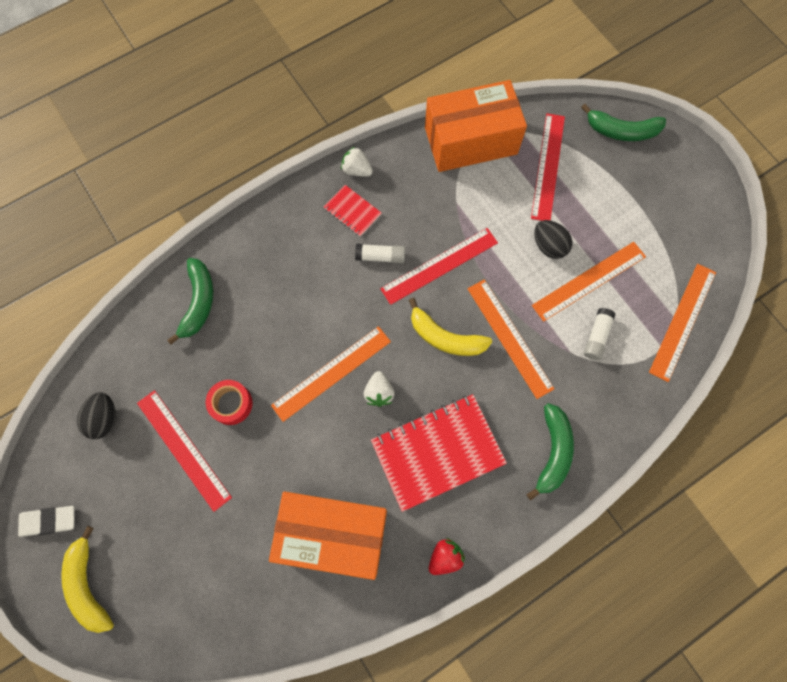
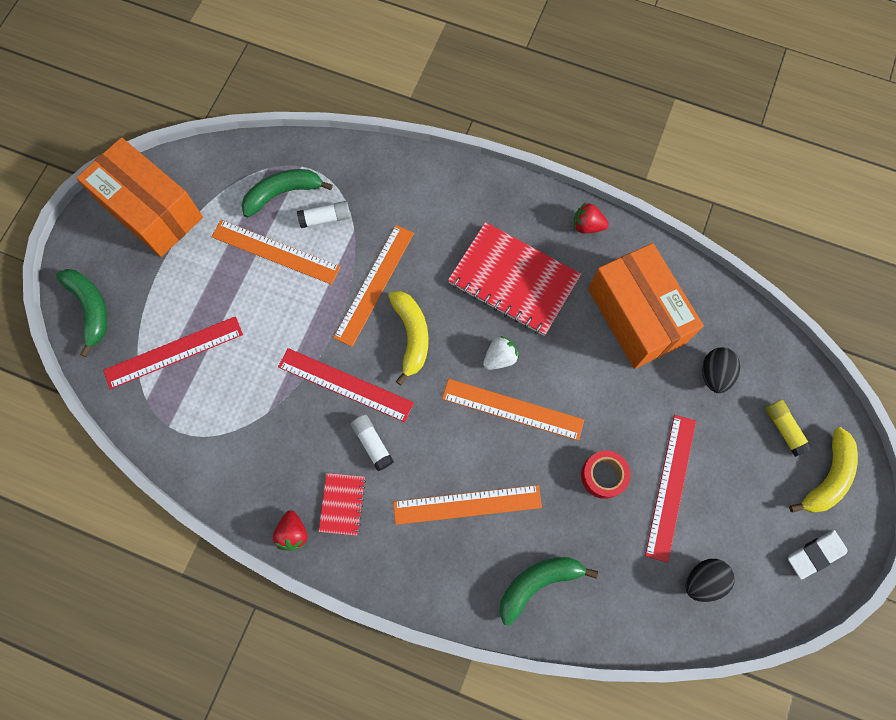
camera: 125 degrees left, 0 degrees up
white eraser [18,506,75,537] -> white eraser turned 75 degrees counterclockwise [788,530,848,580]
white strawberry [341,147,373,177] -> red strawberry [273,510,307,551]
orange box [425,80,527,172] -> orange box moved to [76,137,203,257]
green banana [527,403,574,500] -> green banana moved to [242,169,333,217]
black egg [534,220,572,259] -> black egg moved to [702,348,740,393]
orange ruler [649,264,716,382] -> orange ruler moved to [393,485,542,525]
none -> yellow glue stick [765,400,812,457]

